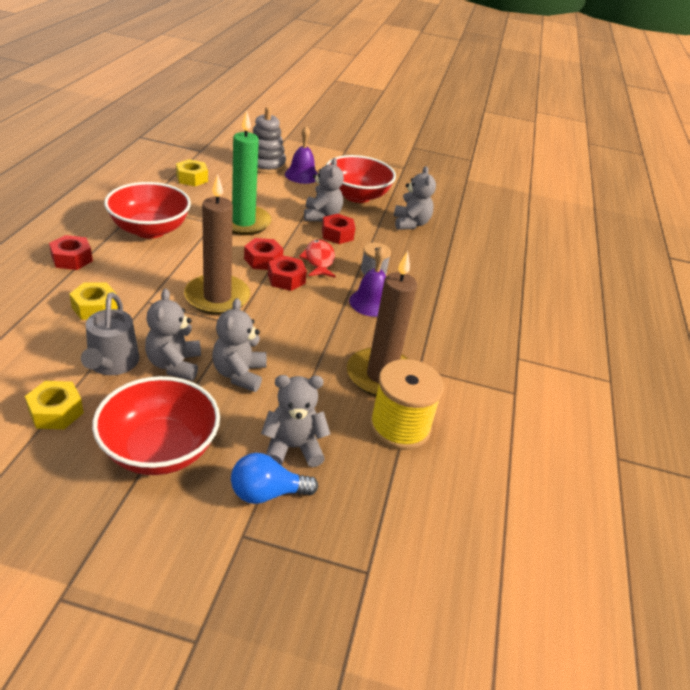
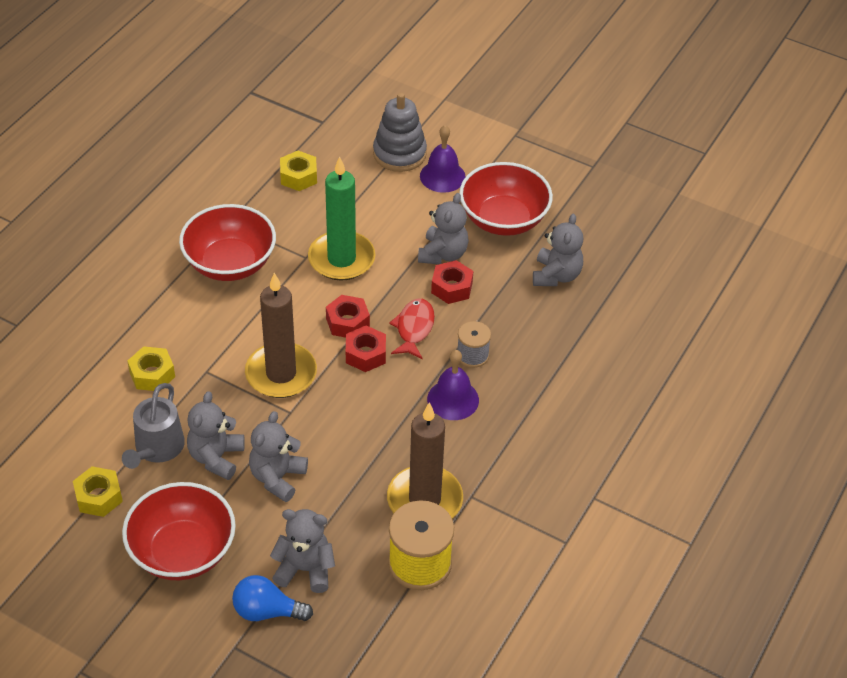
camera: 20 degrees right, 10 degrees up
red nut [49,235,93,270] -> none

